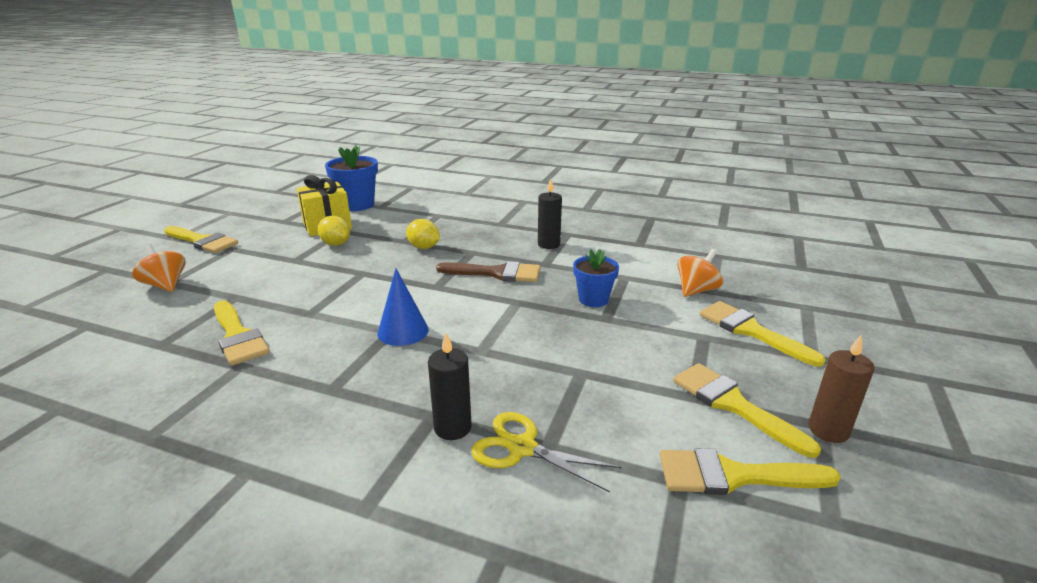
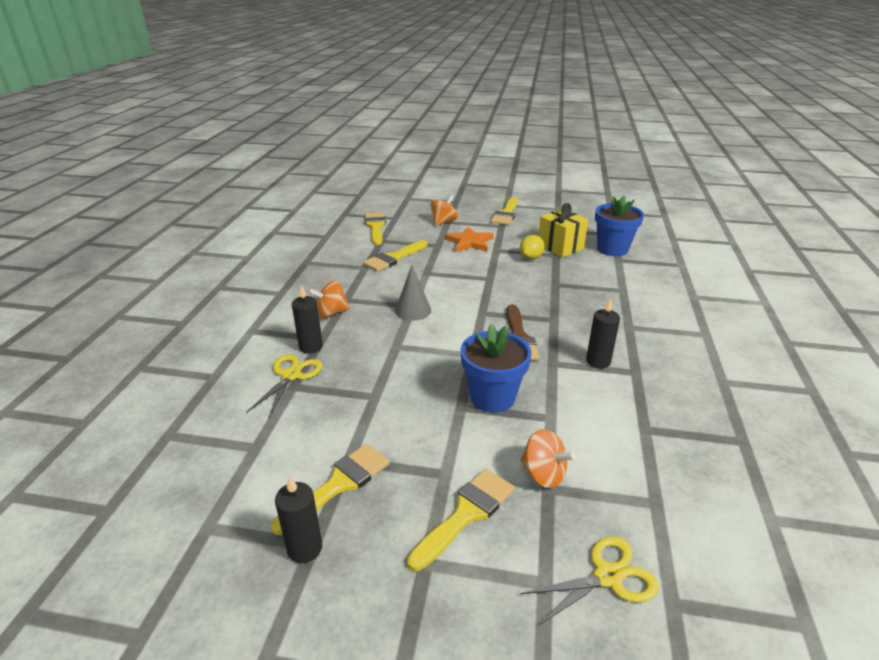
camera: 80 degrees right, 5 degrees up
blue cone [377,268,429,346] -> grey cone [395,265,431,321]
yellow lemon [406,219,440,249] -> none
blue flower pot [573,249,619,307] -> blue flower pot [461,324,532,413], size x1.56
yellow brush [660,448,841,495] -> yellow brush moved to [365,212,386,245]
brown candle [808,334,874,443] -> black candle [275,475,322,563]
none -> orange spinning top [308,281,350,318]
none -> orange star [445,226,494,252]
none -> yellow scissors [521,536,659,626]

